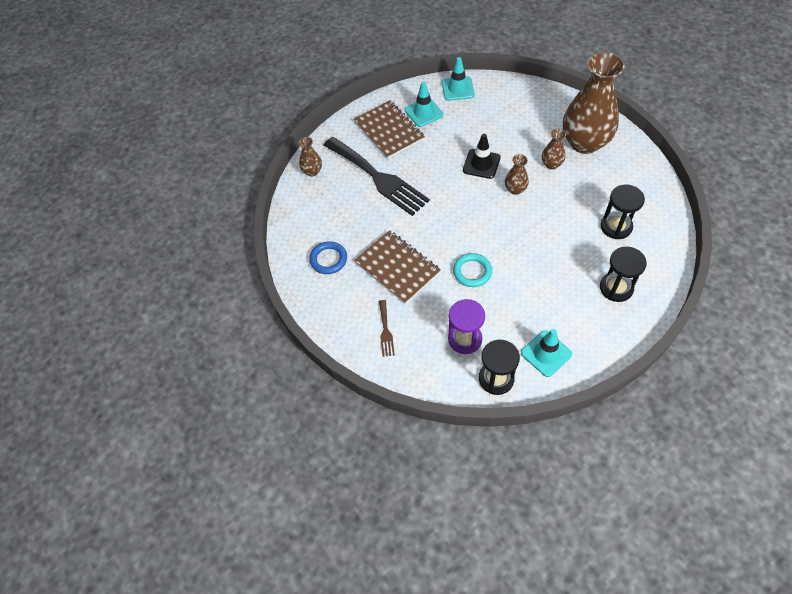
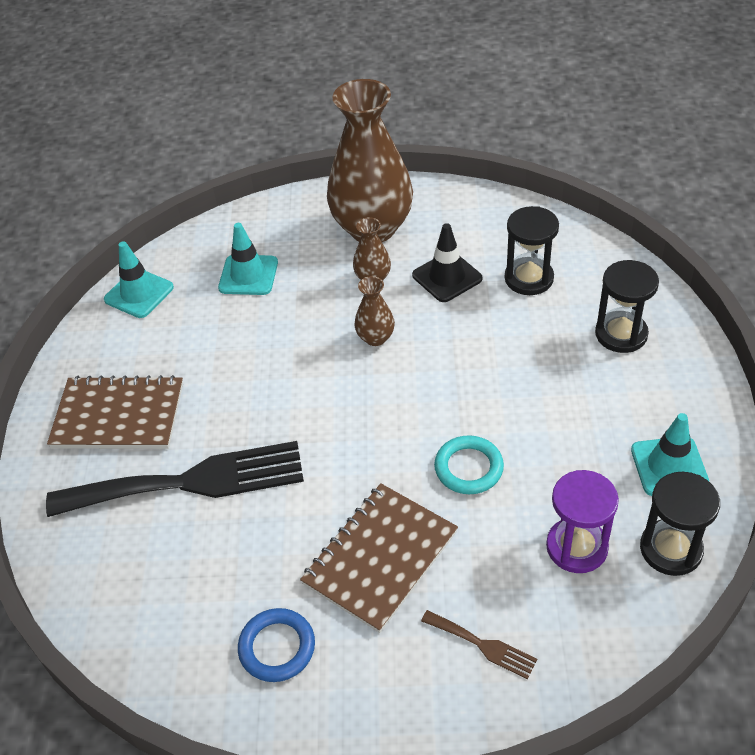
camera: 55 degrees left, 10 degrees down
brown vase [298,137,322,176] -> none
brown notebook [354,230,441,304] -> brown notebook turned 45 degrees counterclockwise [300,483,458,633]
turquoise traffic cone [405,81,444,127] -> turquoise traffic cone moved to [218,223,278,295]
black traffic cone [463,134,501,179] -> black traffic cone moved to [412,223,483,302]

